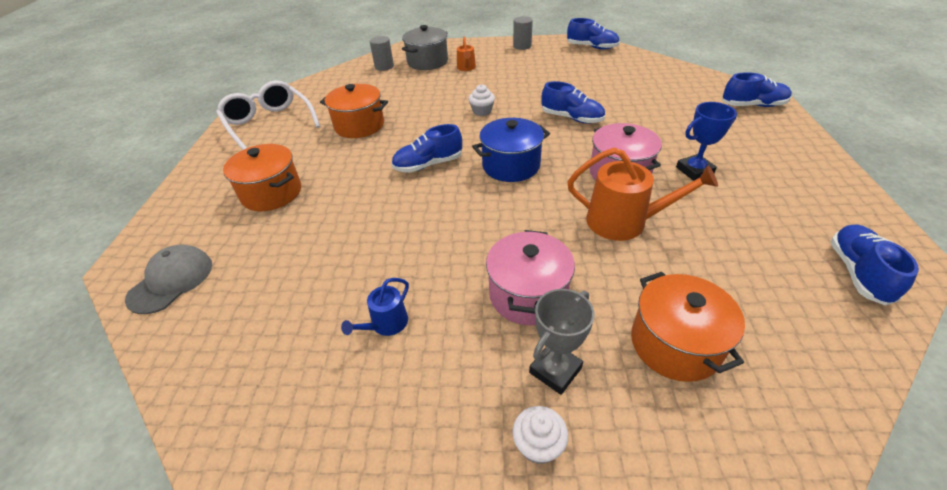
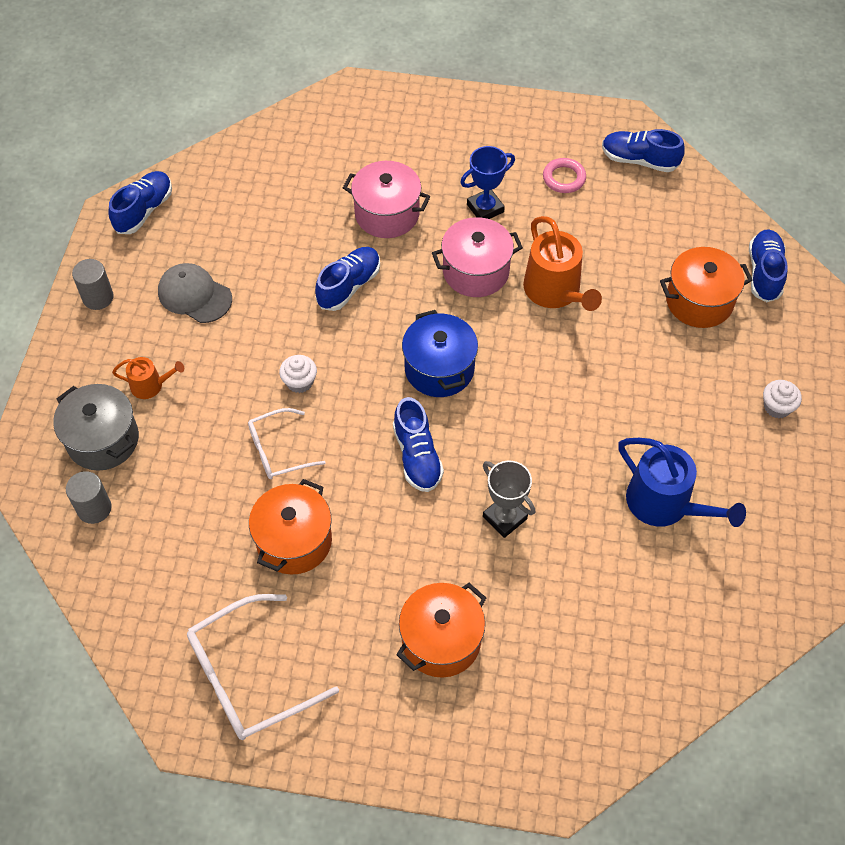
camera: 85 degrees left, 15 degrees up
grey cap [125,245,212,314] -> grey cap moved to [158,263,232,323]
blue watering can [341,278,409,336] -> blue watering can [618,438,746,527], size x1.87
pink pot [486,230,575,325] -> pink pot moved to [343,161,430,238]
grey trophy [529,289,595,395] -> grey trophy moved to [483,461,535,538]
orange watering can [568,148,718,241] -> orange watering can turned 135 degrees clockwise [523,216,602,311]
blue trophy [676,102,737,181] -> blue trophy turned 75 degrees clockwise [460,146,515,219]
blue shoe [722,72,792,107] -> blue shoe moved to [749,229,788,302]
none -> white glasses [248,408,326,479]
none -> pink ring [543,158,586,193]

